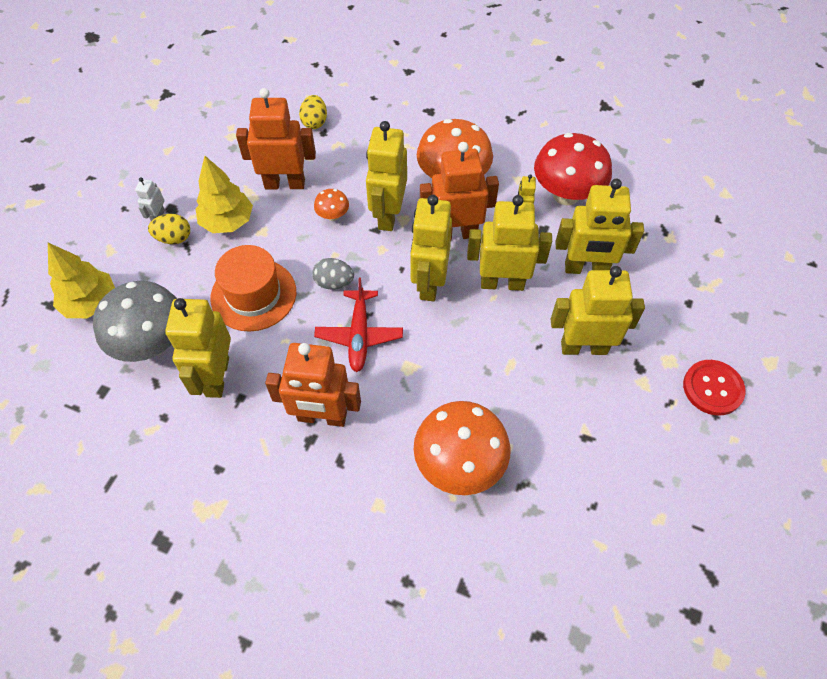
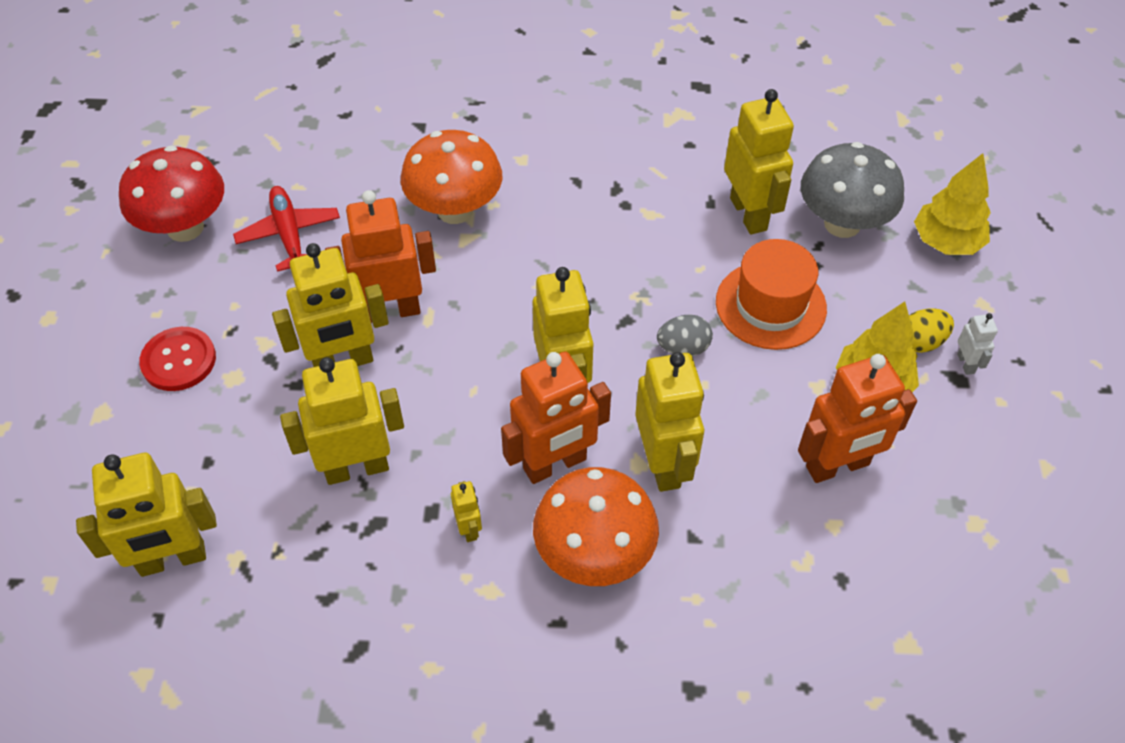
camera: 160 degrees right, 5 degrees down
orange robot [265,343,361,427] -> orange robot moved to [325,190,436,323]
yellow egg [299,95,327,129] -> none
orange mushroom [314,189,349,221] -> none
red plane [314,278,403,372] -> red plane moved to [233,186,340,272]
yellow robot [467,195,552,291] -> yellow robot moved to [76,453,217,577]
red mushroom [534,133,612,205] -> red mushroom moved to [119,145,224,242]

